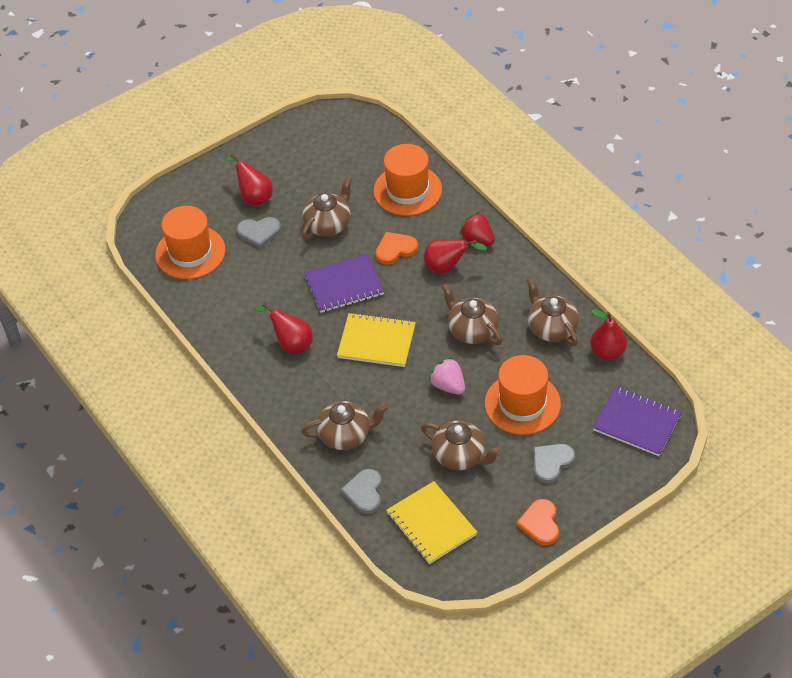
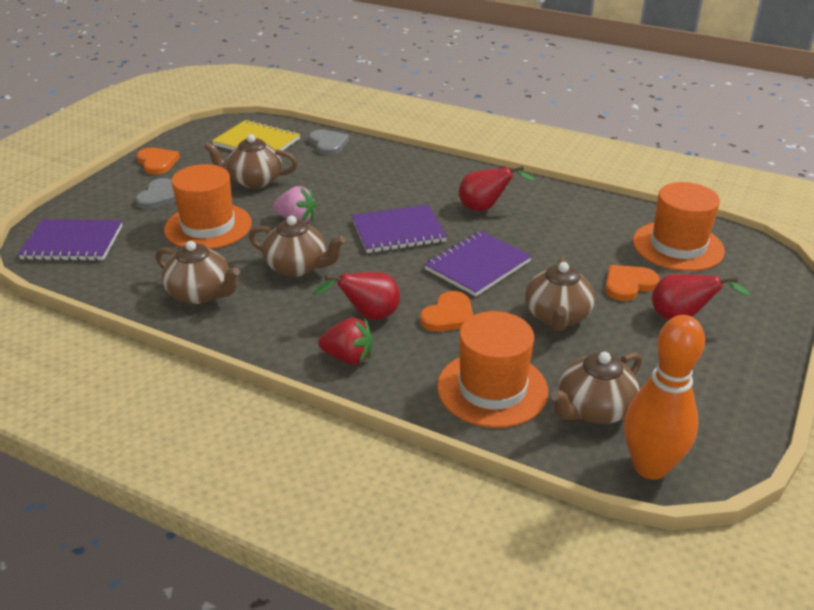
camera: 150 degrees right, 15 degrees down
grey heart [237,217,281,249] -> orange heart [605,265,660,301]
brown teapot [301,401,388,450] -> brown teapot moved to [551,352,642,424]
yellow notebook [337,313,416,367] -> purple notebook [352,205,447,253]
red pear [590,309,627,360] -> none
none -> orange bowling pin [624,315,705,480]

